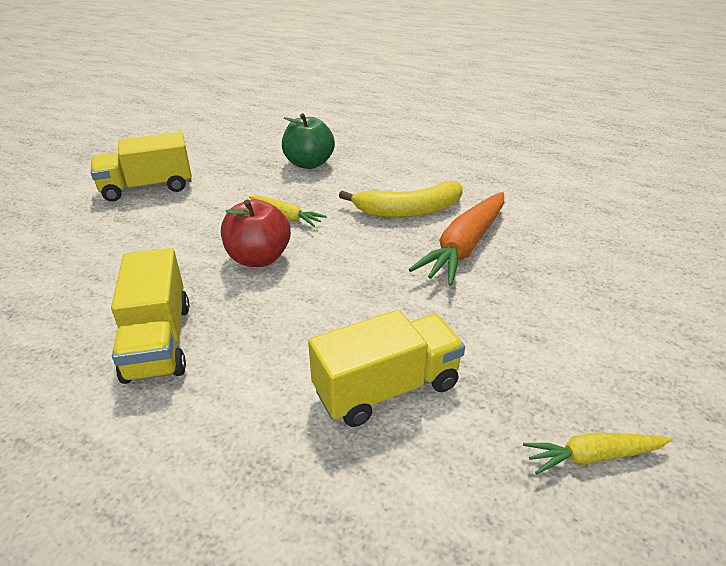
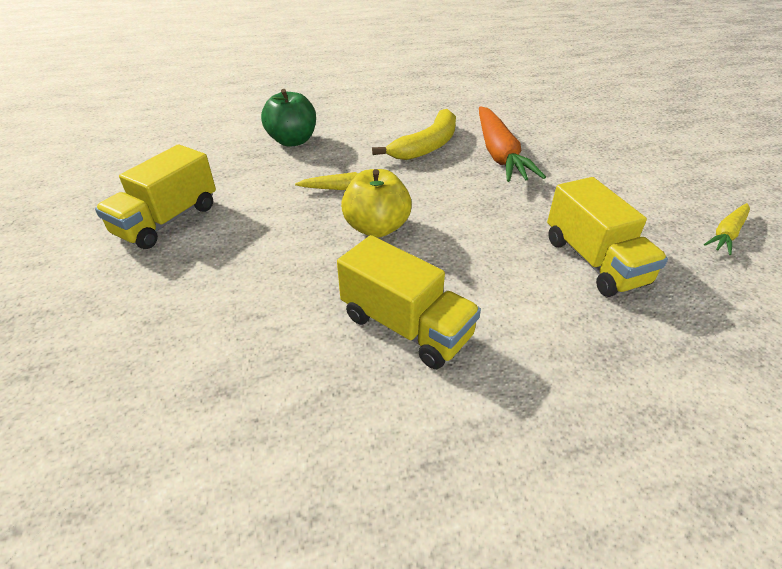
camera: 40 degrees left, 5 degrees up
red apple [221,200,291,267] -> yellow apple [341,169,412,238]
yellow truck [308,310,465,427] -> yellow truck turned 135 degrees clockwise [547,177,668,297]

